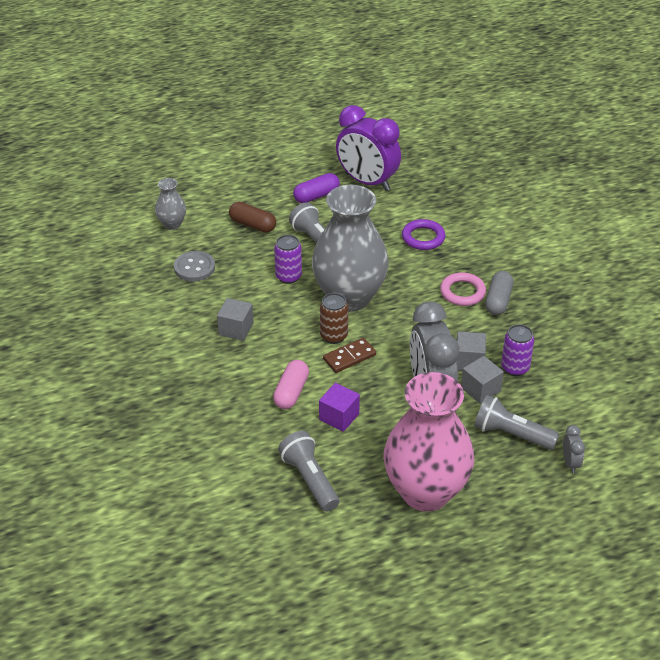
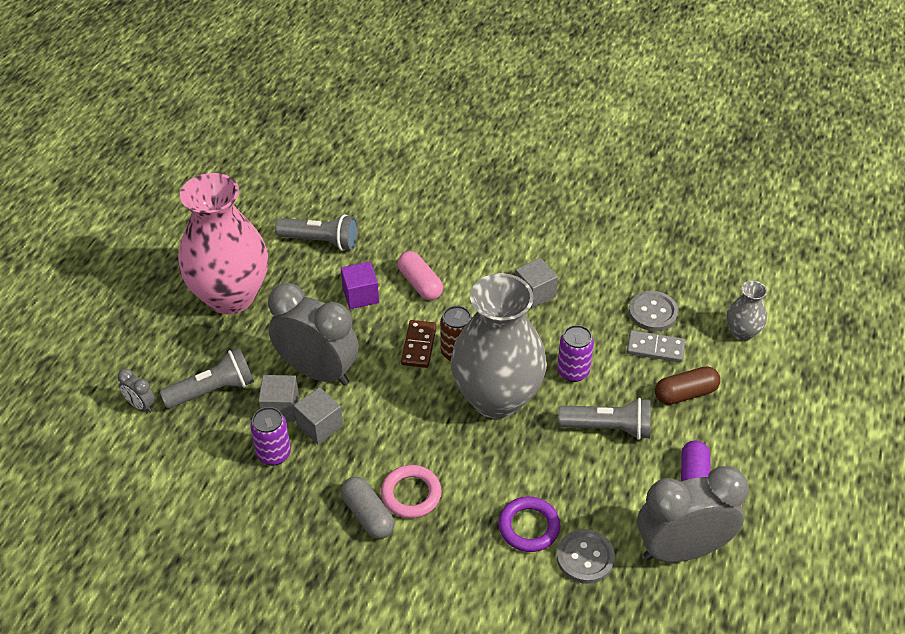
camera: 130 degrees right, 5 degrees up
purple clock [336,105,401,191] -> grey clock [637,466,749,562]
none -> grey button [557,529,615,584]
none -> grey domino [627,330,685,363]

